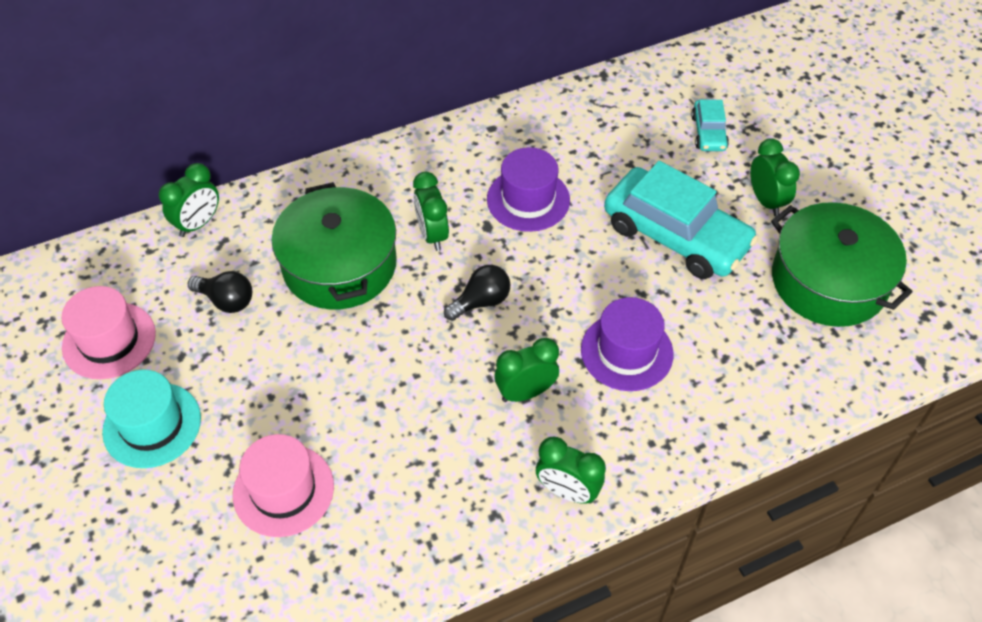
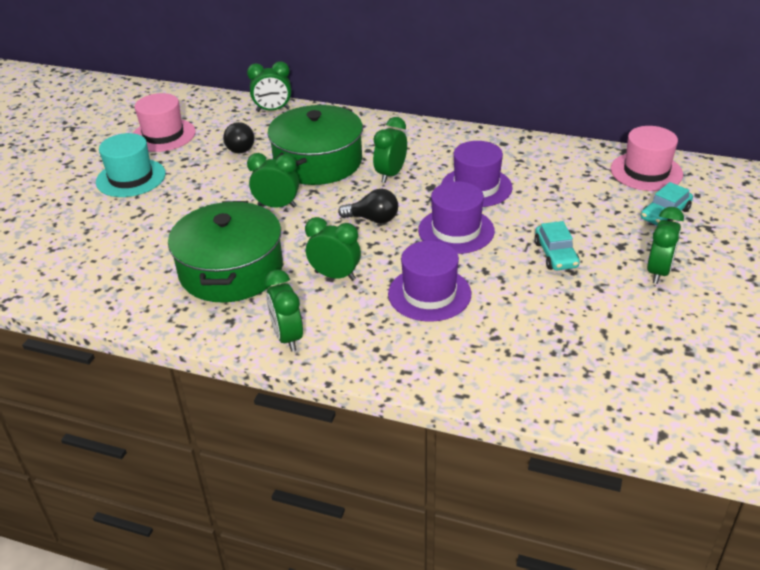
camera: 45 degrees right, 15 degrees down
pink hat [233,434,334,537] -> pink hat moved to [611,126,683,191]
turquoise car [604,161,758,279] -> turquoise car [534,221,580,270], size x0.48
green pot [771,202,913,327] -> green pot moved to [168,201,283,303]
none -> green clock [247,153,299,208]
none -> purple hat [418,181,495,254]

